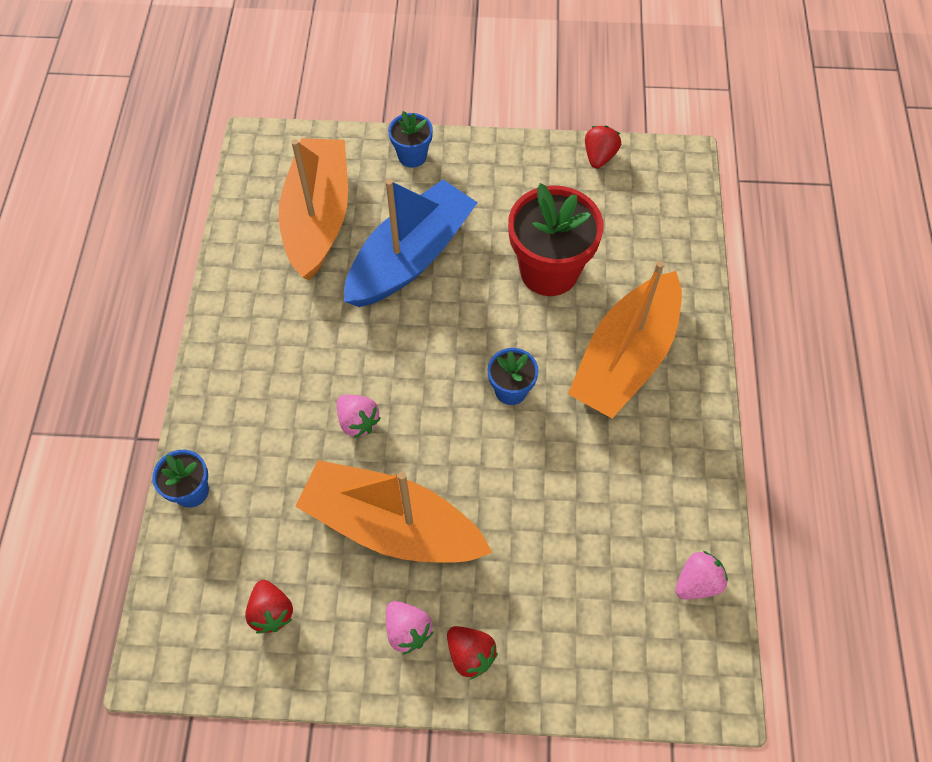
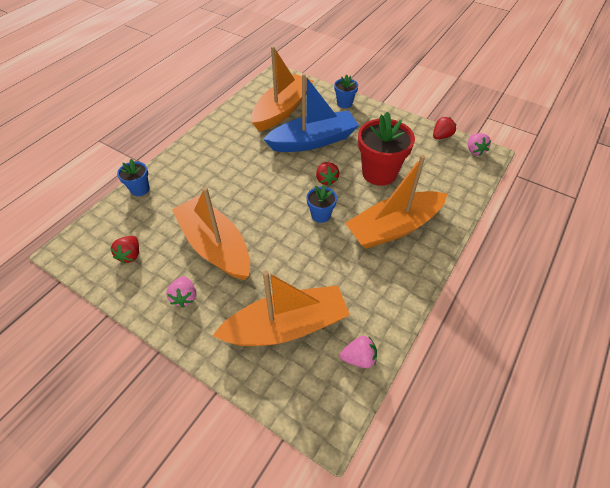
camera: 30 degrees right, 10 degrees down
pink strawberry [337,395,381,438] -> pink strawberry moved to [468,133,491,156]
red strawberry [447,626,498,680] -> red strawberry moved to [316,162,339,186]
none -> orange boat [212,270,350,346]

